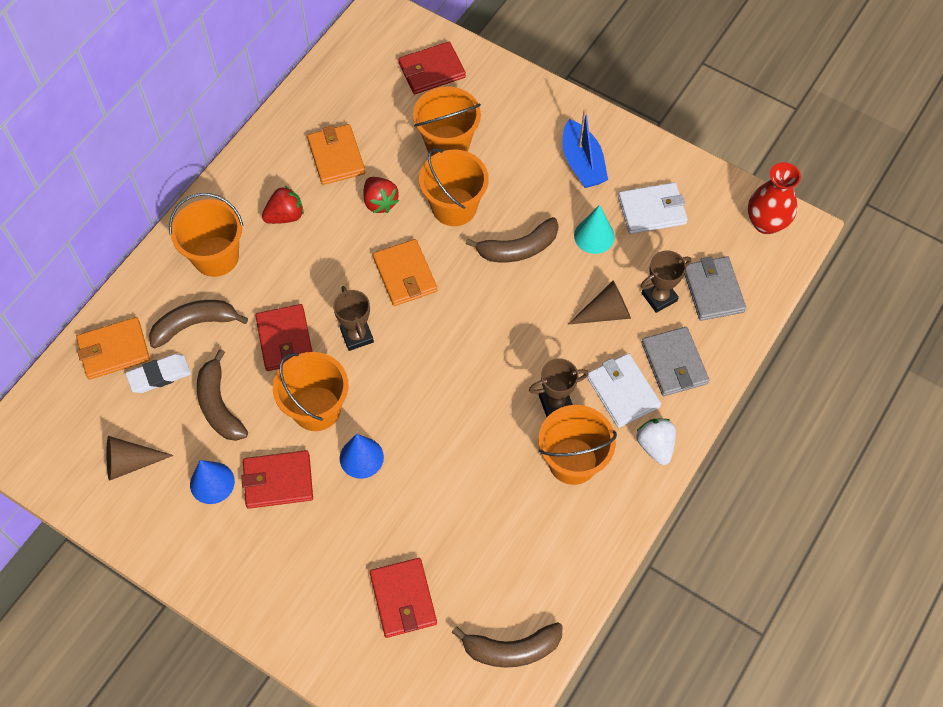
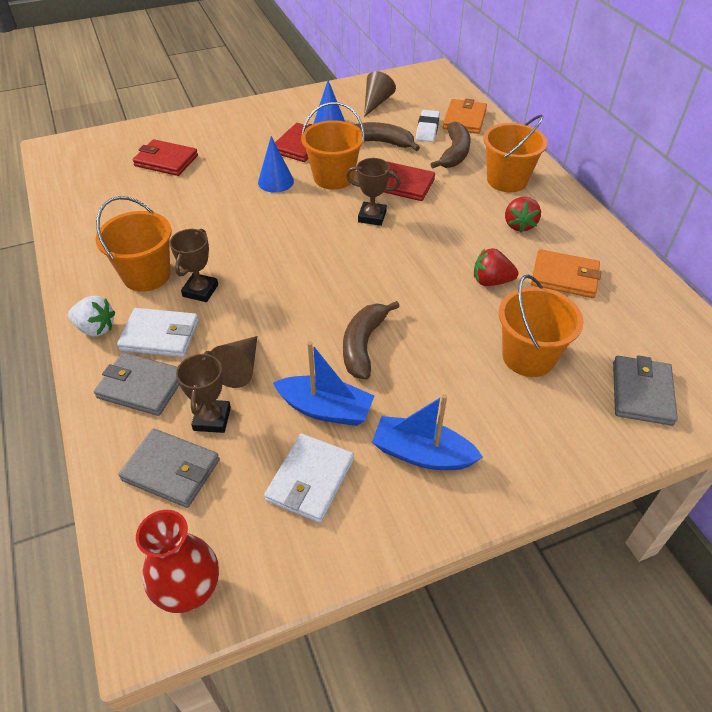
camera: 125 degrees right, 15 degrees down
orange wallet [373,239,437,306] -> none
red wallet [398,42,466,94] -> grey wallet [613,356,678,426]
orange bucket [419,148,489,226] -> none
brown banana [452,622,562,668] -> none
turquoise cone [574,205,615,254] -> blue boat [273,341,374,426]

